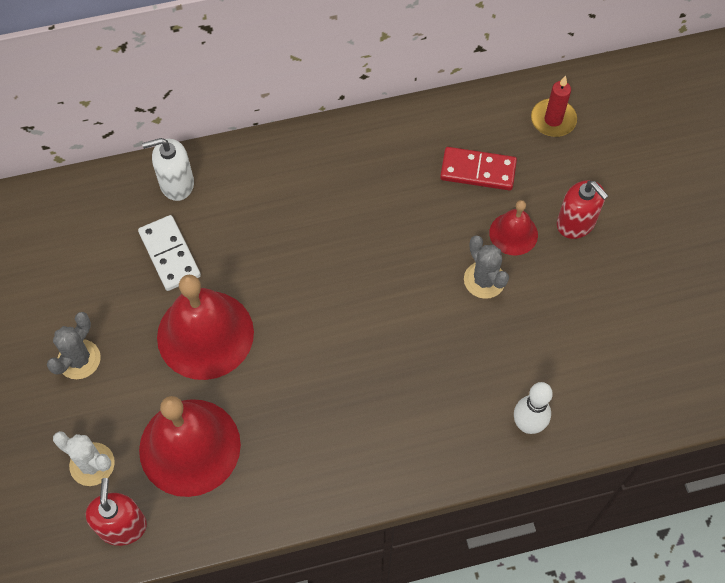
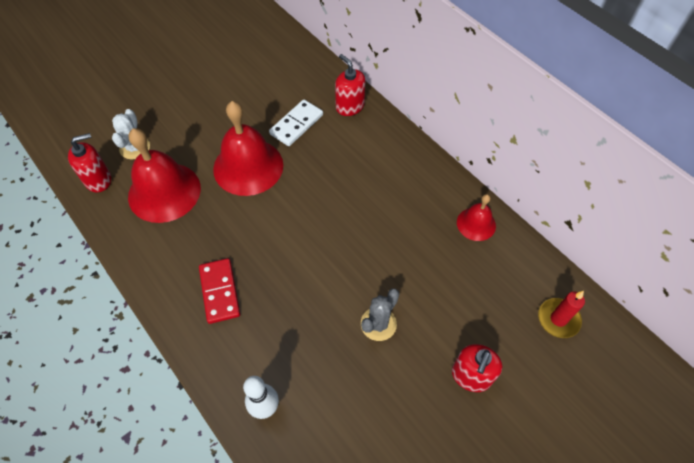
camera: 65 degrees right, 5 degrees down
grey cactus [47,312,101,379] -> none
white soap dispenser [142,138,194,201] -> red soap dispenser [335,54,365,116]
red domino [440,147,517,191] -> red domino moved to [199,258,240,324]
red bell [489,200,538,256] -> red bell moved to [457,194,496,241]

